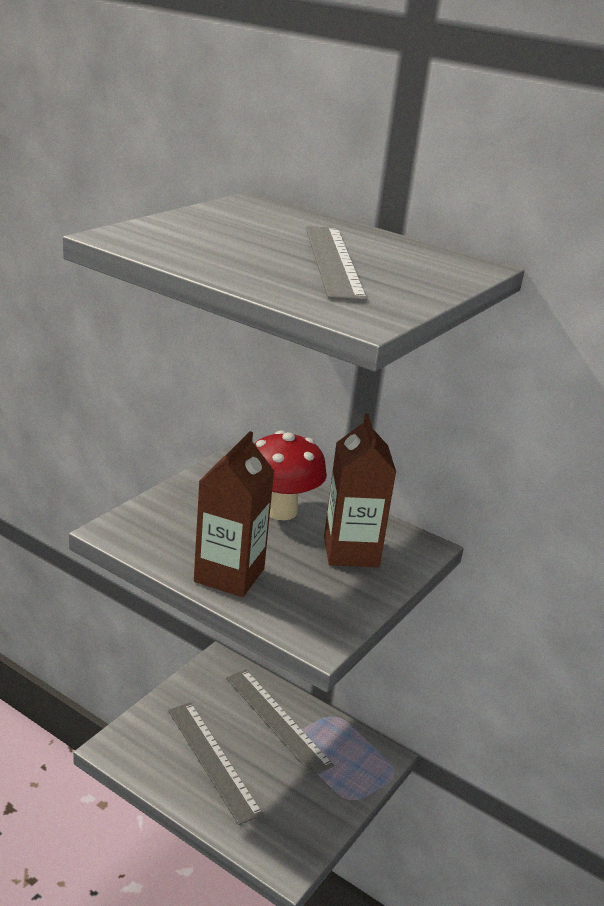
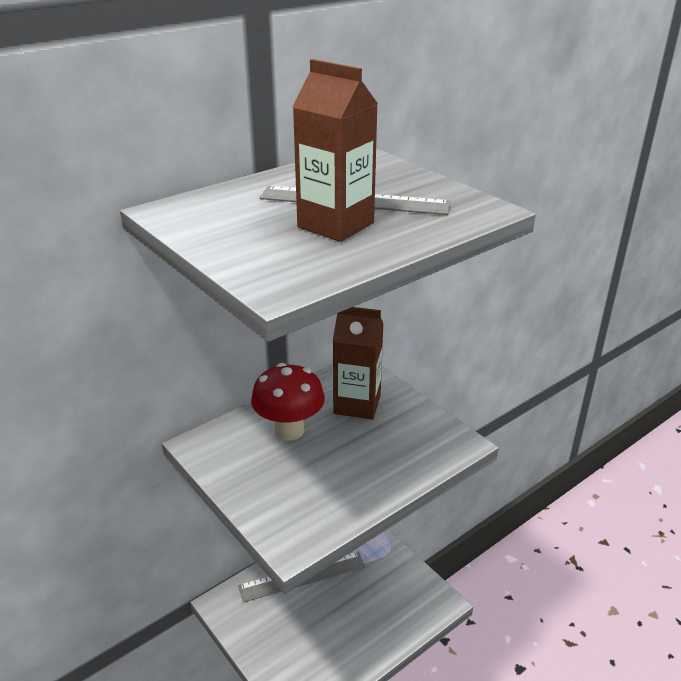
camera: 70 degrees left, 5 degrees up
grey ruler [168,703,264,825] -> none
brown carton [194,431,274,597] -> brown carton moved to [293,59,378,242]

